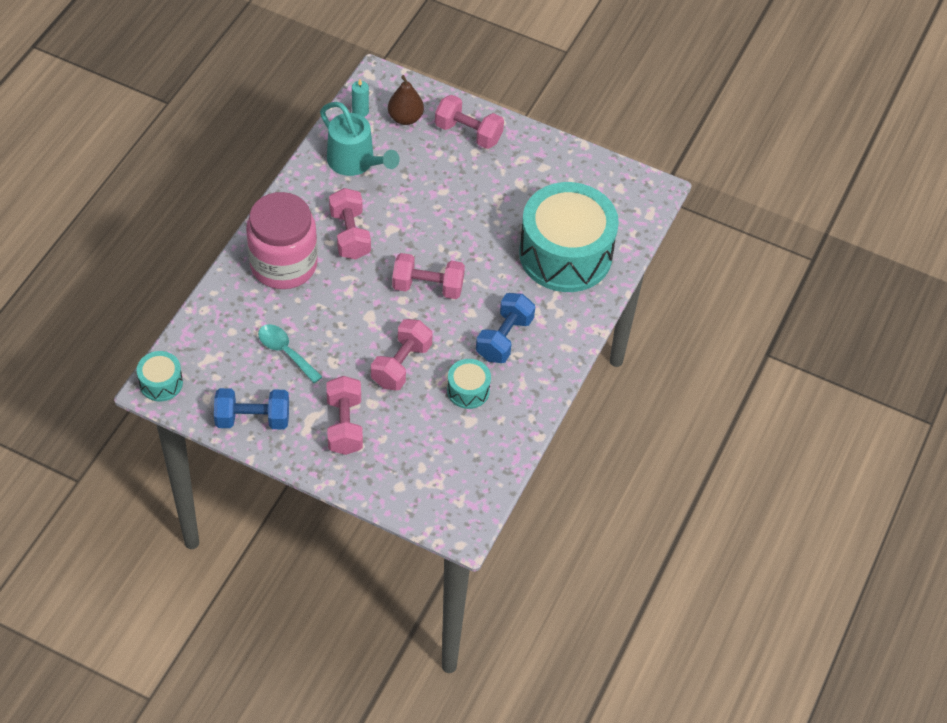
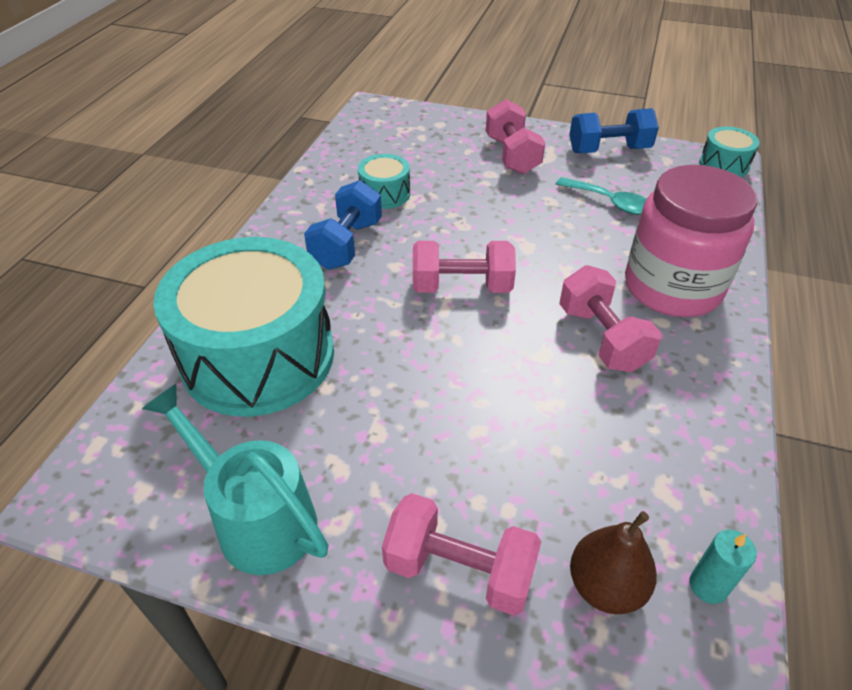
camera: 175 degrees right, 10 degrees down
turquoise watering can [320,102,400,176] -> turquoise watering can moved to [142,384,329,575]
pink dumbbell [371,319,433,390] -> none

